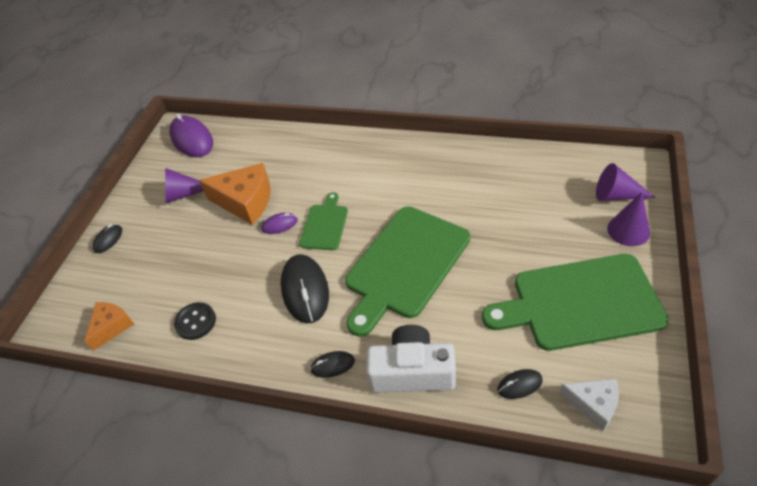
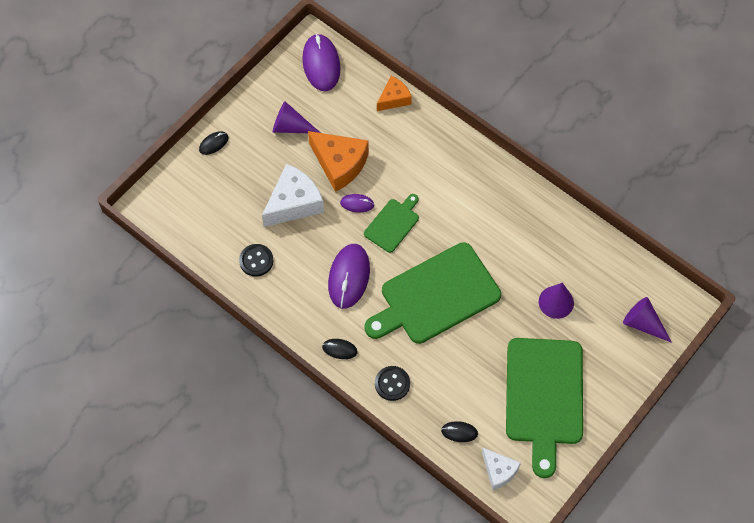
camera: 20 degrees right, 15 degrees up
orange cheese [84,302,134,351] -> orange cheese moved to [377,76,412,111]
black mouse [281,254,329,324] -> purple mouse [328,244,370,309]
white camera [366,325,456,393] -> black button [375,366,410,401]
green cutting board [482,254,669,351] -> green cutting board turned 105 degrees counterclockwise [506,338,583,478]
purple cone [607,192,650,246] -> purple cone moved to [539,283,574,319]
none -> white cheese [262,164,324,227]

